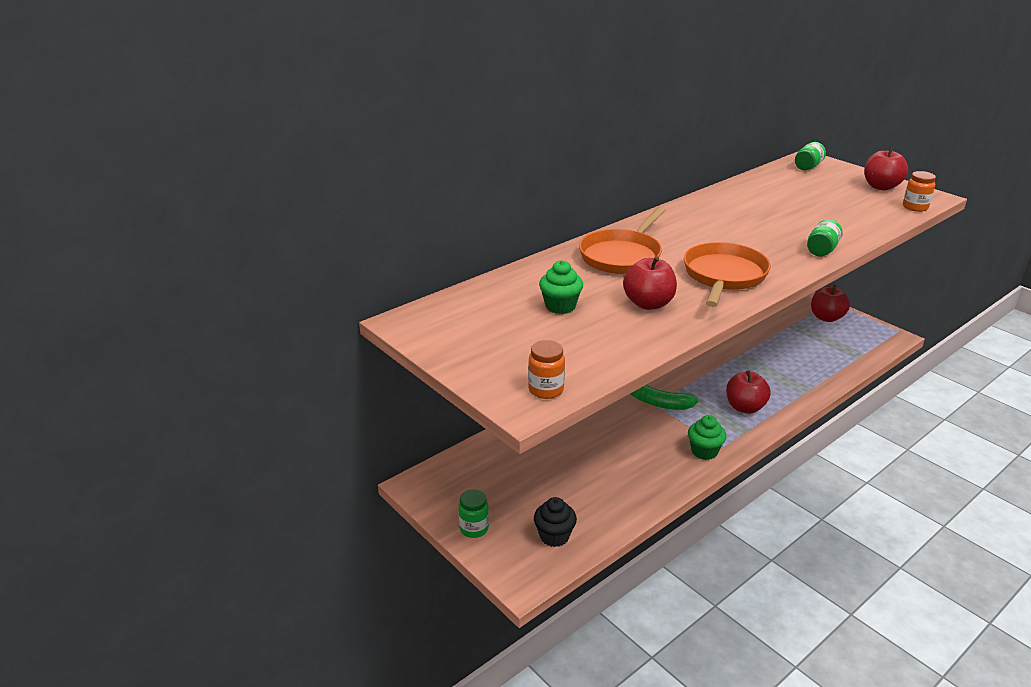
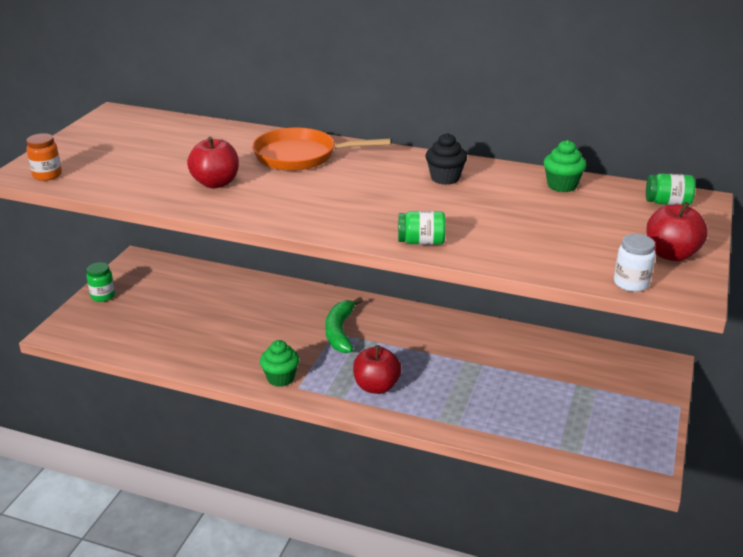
camera: 60 degrees right, 0 degrees up
black cupcake [534,497,577,547] -> black cupcake moved to [425,133,467,185]
green cupcake [539,260,583,314] -> green cupcake moved to [544,140,586,192]
orange pan [684,242,771,307] -> none
red apple [811,284,850,322] -> none
orange jar [903,171,936,212] -> white jar [614,234,655,292]

